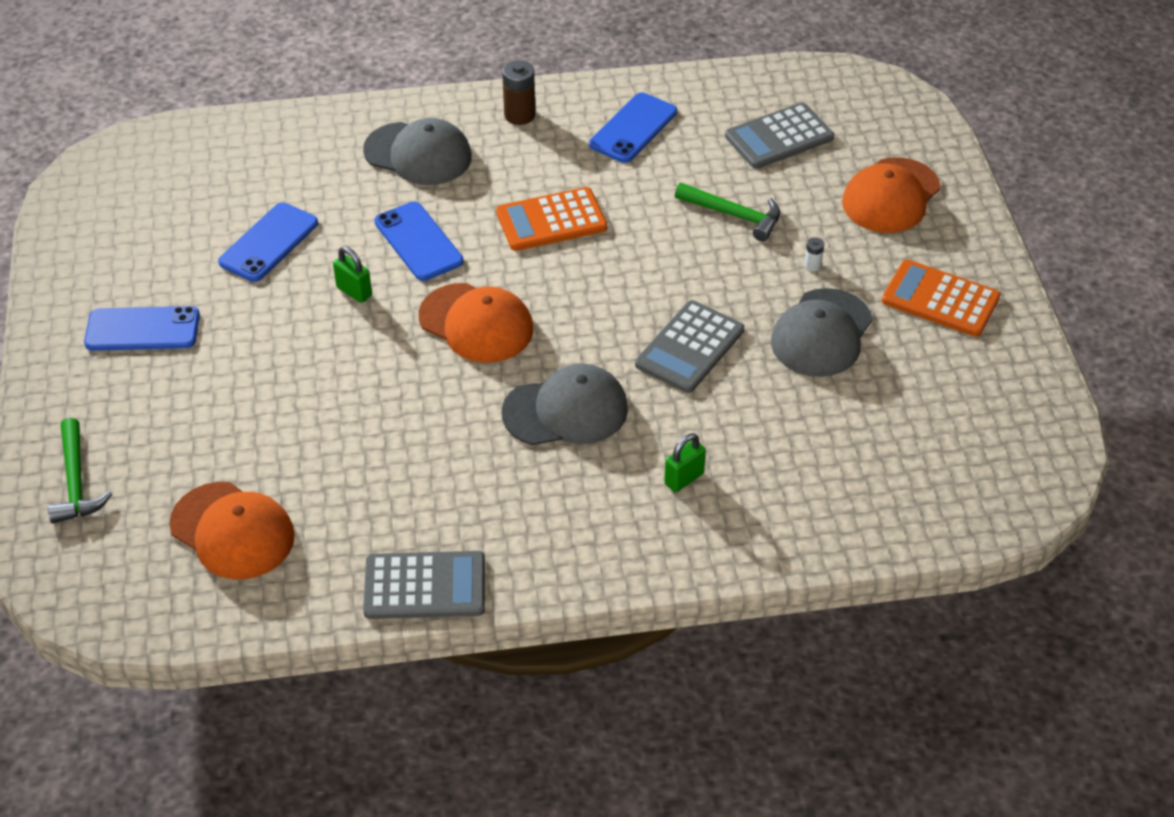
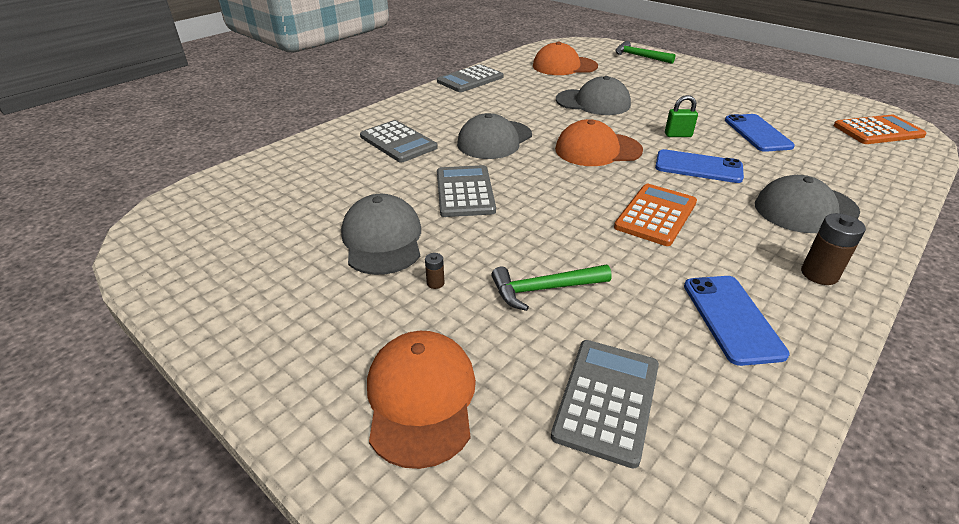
camera: 140 degrees right, 10 degrees down
blue phone [84,306,200,351] -> none
green padlock [664,433,706,492] -> grey calculator [360,120,438,162]
white battery [804,237,824,272] -> brown battery [425,253,444,289]
orange calculator [882,260,1001,337] -> orange calculator moved to [833,114,927,144]
none -> grey cap [556,76,631,115]

